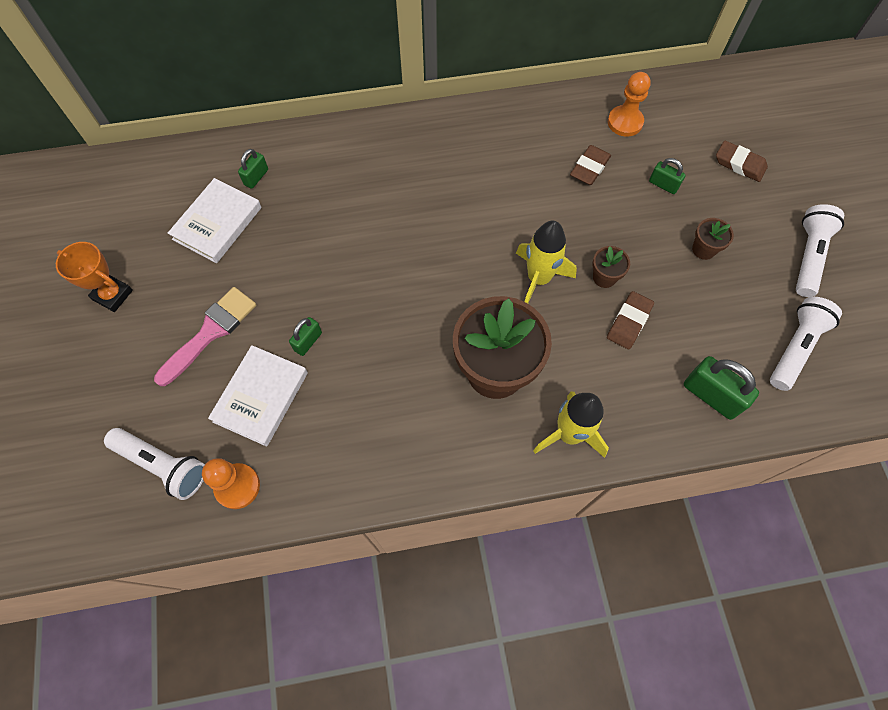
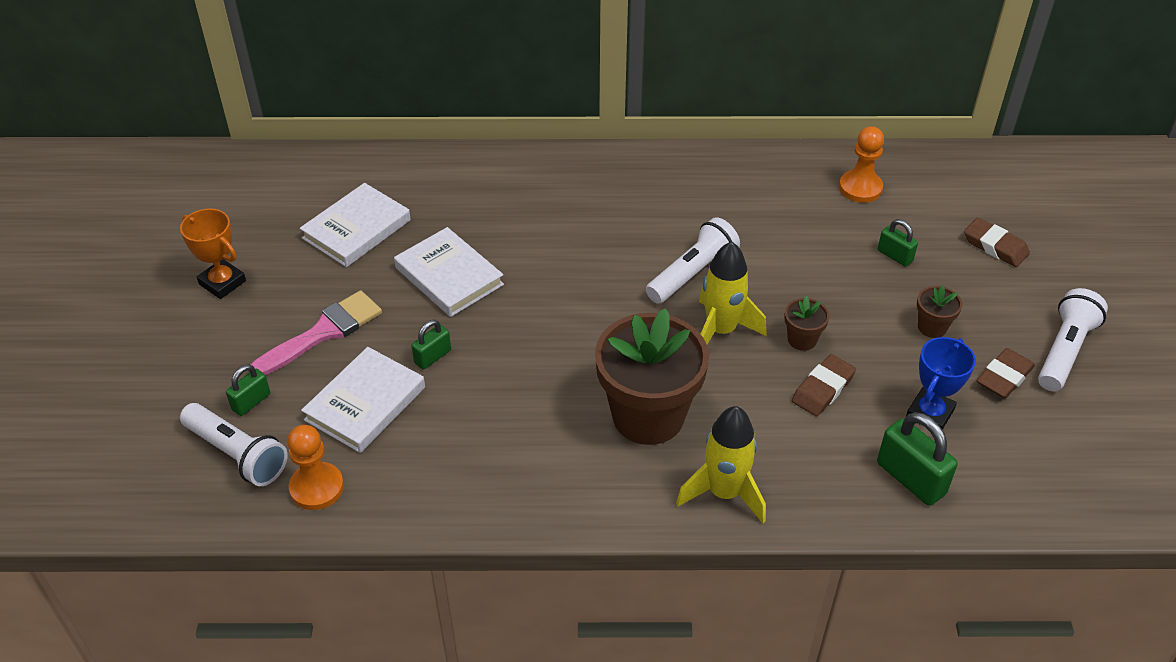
camera: 10 degrees right, 20 degrees down
green padlock [238,149,268,189] -> green padlock moved to [226,364,270,416]
brown eraser [570,145,611,185] -> brown eraser moved to [977,348,1035,398]
white flashlight [770,297,842,391] -> white flashlight moved to [646,217,740,304]
none -> white book [394,227,504,317]
none -> blue trophy [906,337,976,430]

